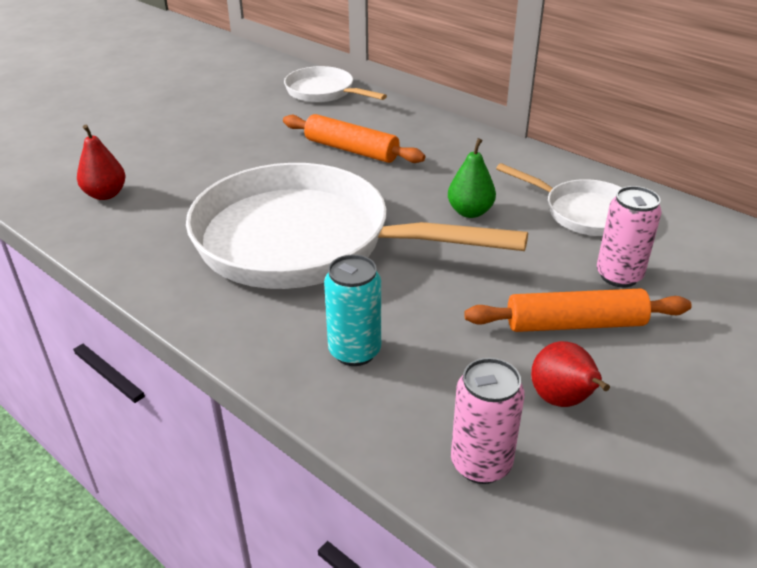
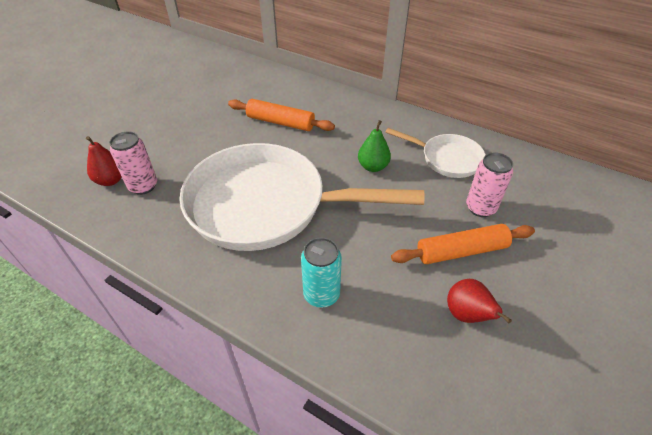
camera: 10 degrees left, 10 degrees up
white pan [284,66,387,103] -> none
pink can [451,358,525,484] -> pink can moved to [109,131,157,195]

